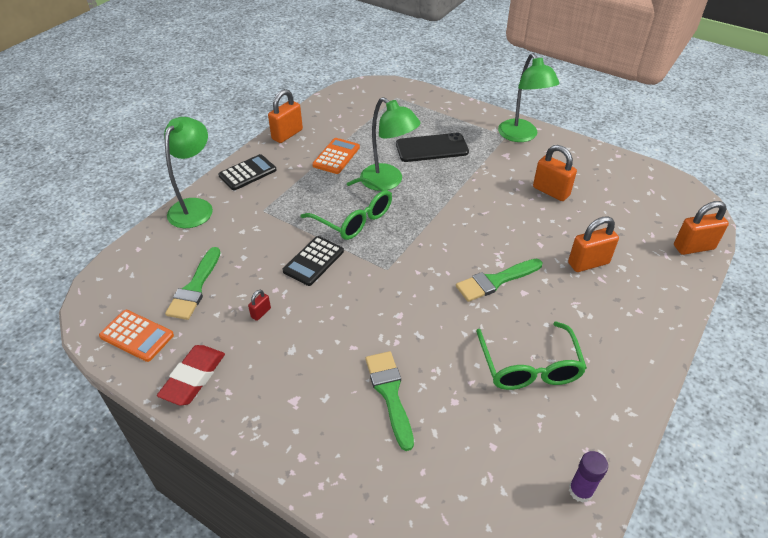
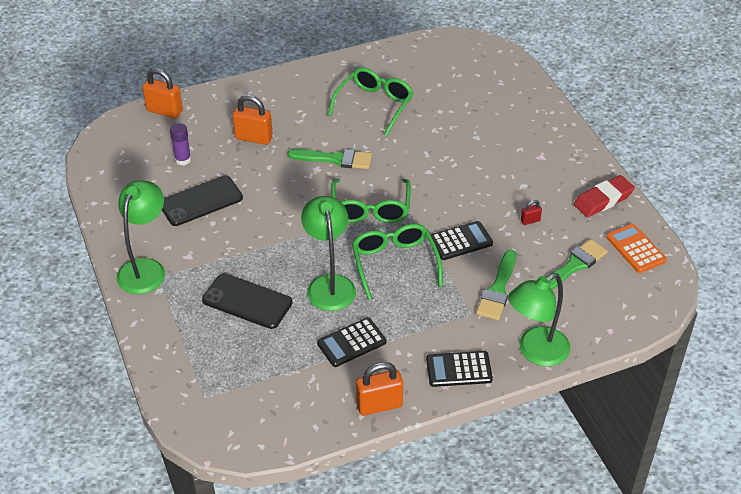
camera: 145 degrees left, 0 degrees up
orange calculator [312,138,360,174] -> black calculator [317,317,386,367]
green brush [366,351,414,451] -> green brush moved to [476,250,516,320]
orange padlock [533,145,577,201] -> black phone [162,175,243,226]
purple glue stick [569,451,608,503] -> purple glue stick moved to [170,123,191,165]
none -> green glasses [331,178,411,223]

